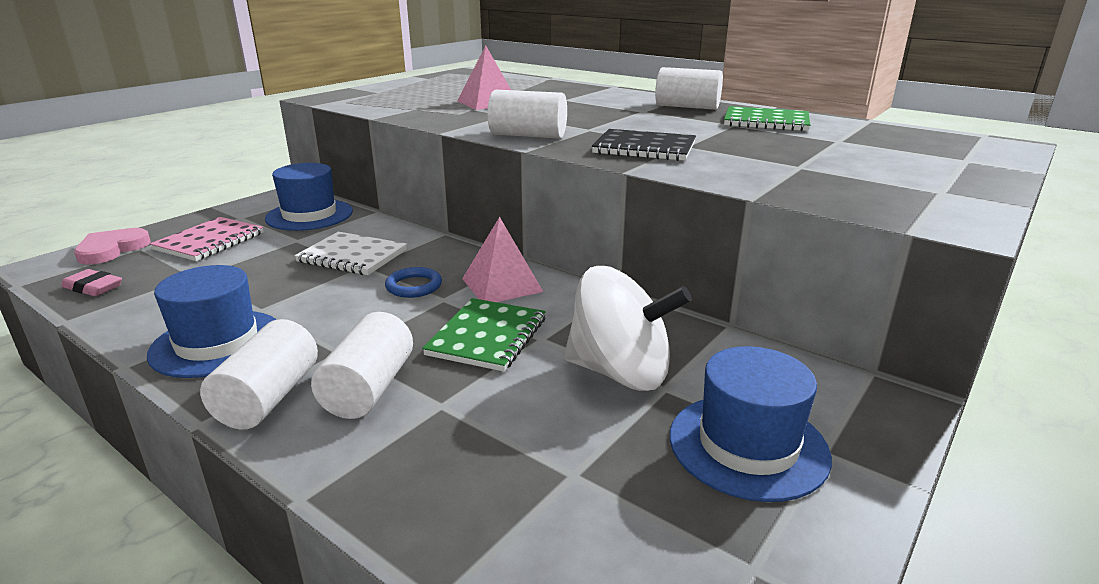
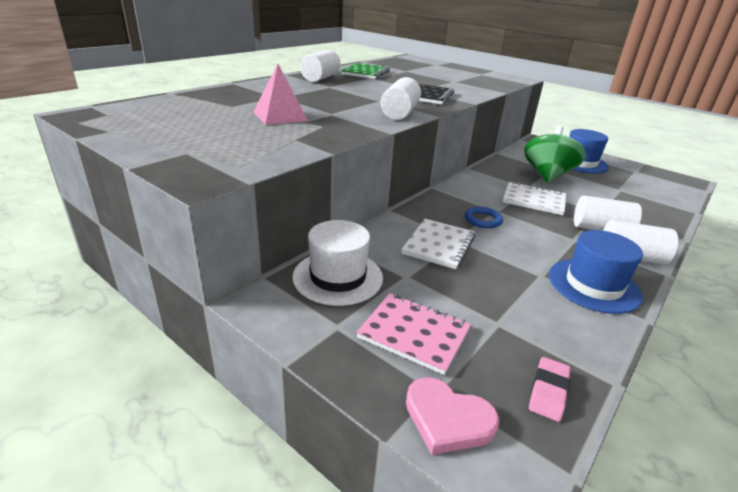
camera: 90 degrees left, 5 degrees up
blue hat [265,163,353,231] -> white hat [292,220,383,306]
green notebook [422,298,546,371] -> white notebook [503,182,566,215]
pink pyramid [462,217,543,302] -> none
white spinning top [564,266,692,391] -> green spinning top [524,125,586,183]

